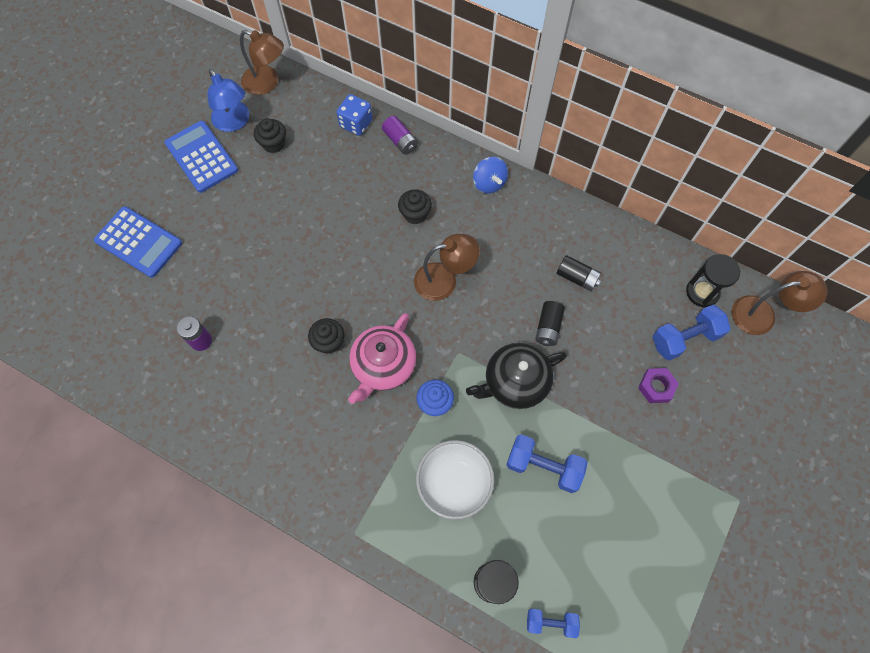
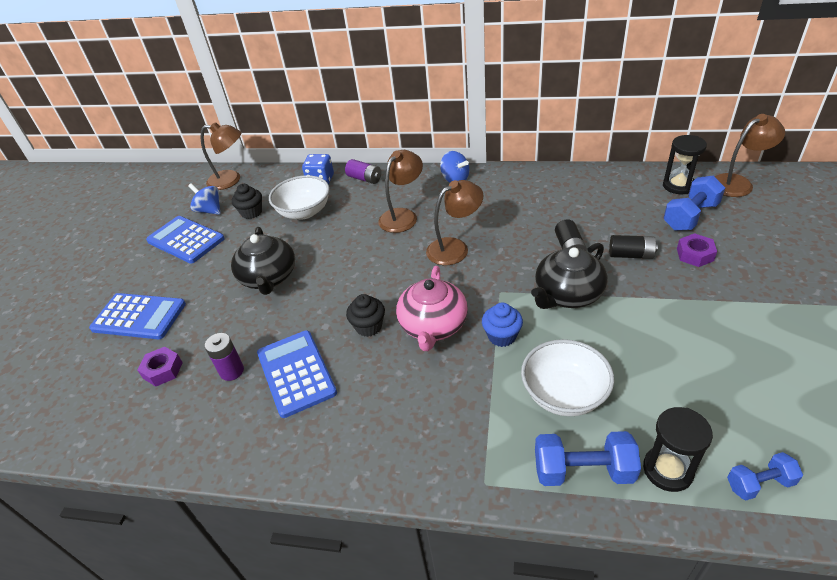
camera: 15 degrees left, 25 degrees down
blue lamp [208,69,249,132] -> blue spinning top [188,183,221,215]
black cupcake [398,189,432,224] -> brown lamp [378,150,423,233]
blue dumbbell [507,434,588,493] -> blue dumbbell moved to [535,431,641,486]
black battery [556,255,601,291] -> black battery moved to [609,235,658,259]
none -> purple nut [137,347,183,387]
none -> black teapot [231,227,295,295]
none -> blue calculator [257,330,337,418]
none -> white bowl [269,175,330,219]

